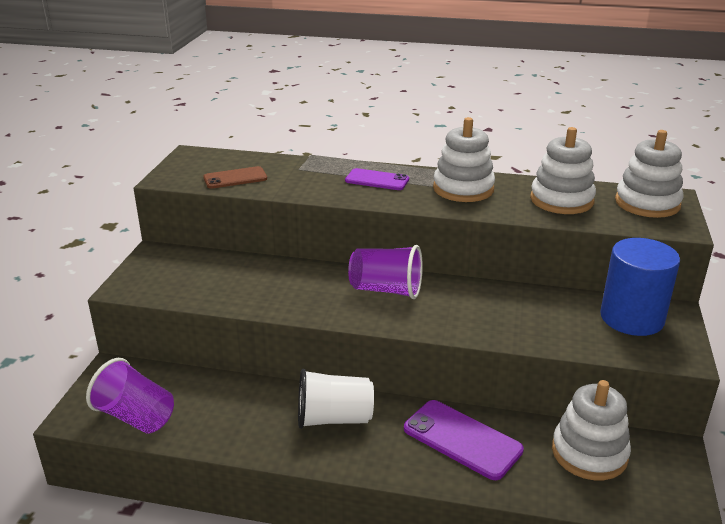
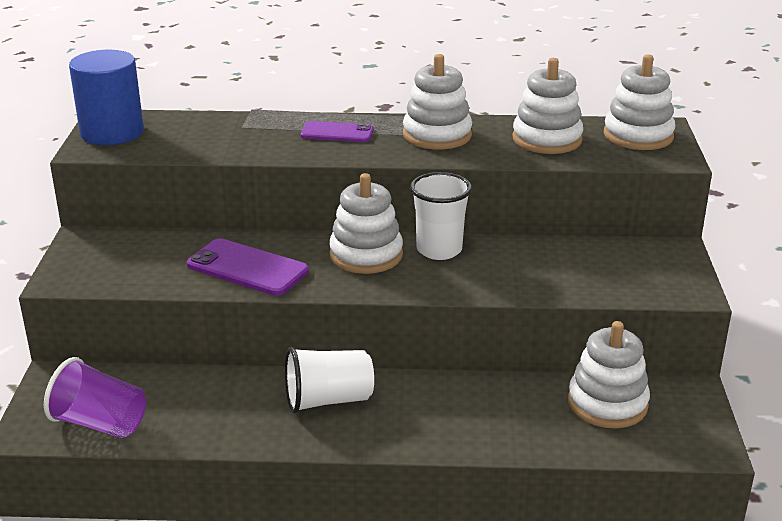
camera: 10 degrees left, 0 degrees up
brown phone [203,166,267,189] -> none
purple cup [348,245,423,299] -> white stacking toy [329,173,403,274]
purple phone [404,400,524,480] -> purple phone moved to [187,238,309,296]
blue cylinder [600,238,680,336] -> blue cylinder moved to [69,50,144,145]
none -> white cup [410,172,472,260]

